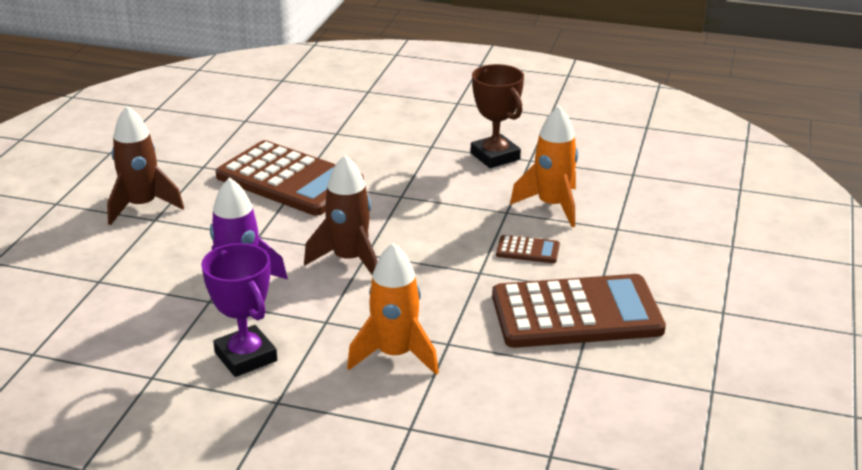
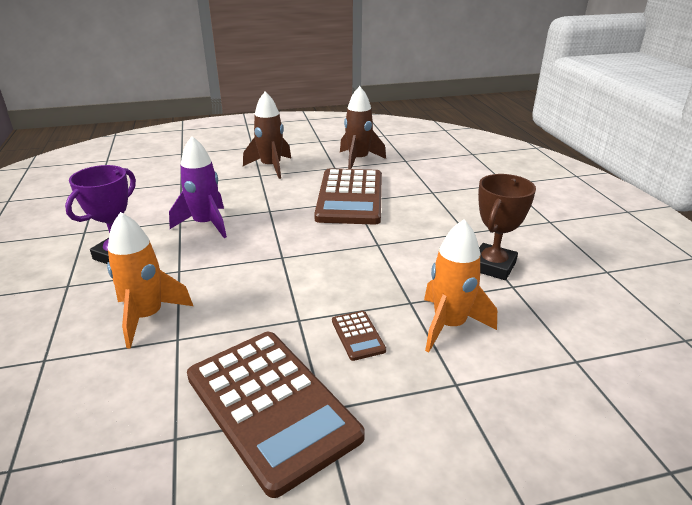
camera: 60 degrees right, 0 degrees up
brown rocket [304,155,377,275] -> brown rocket moved to [340,86,386,169]

